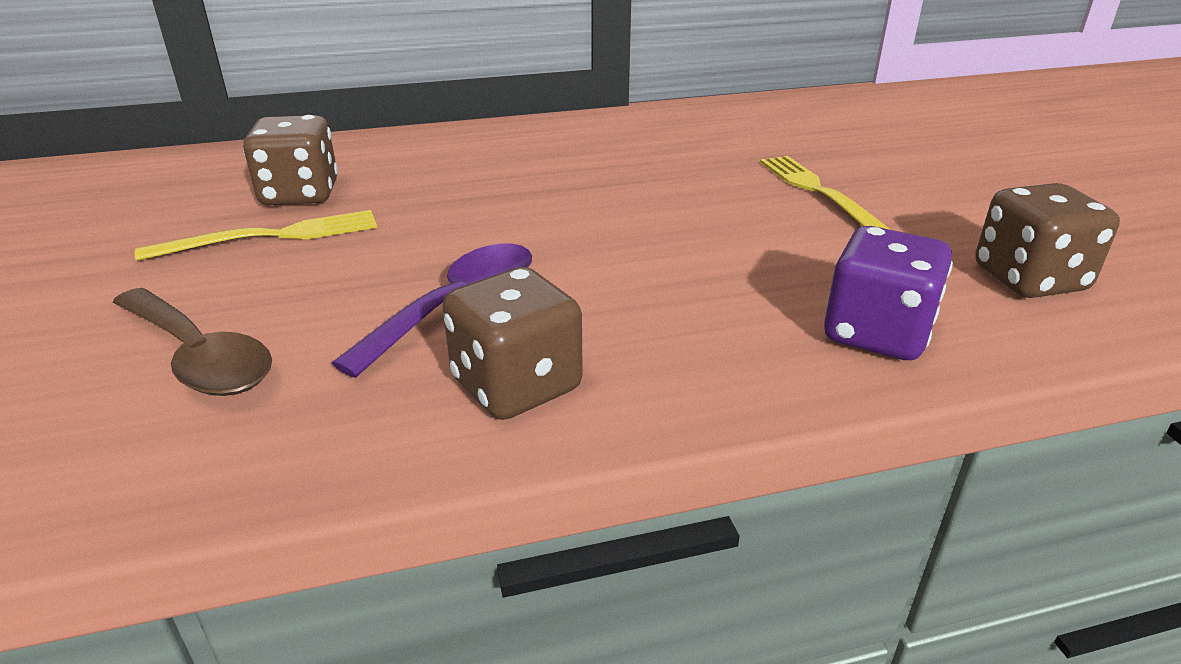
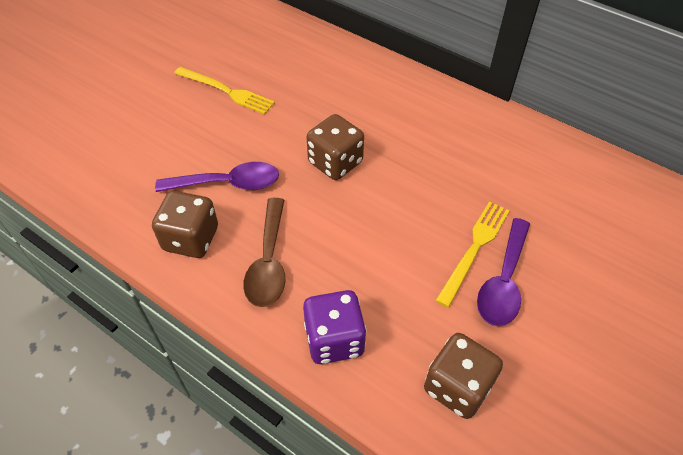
camera: 50 degrees right, 20 degrees up
brown spoon [112,288,272,396] -> brown spoon moved to [243,198,285,307]
brown dice [243,115,338,205] -> brown dice moved to [307,114,364,180]
none -> purple spoon [477,218,530,326]

